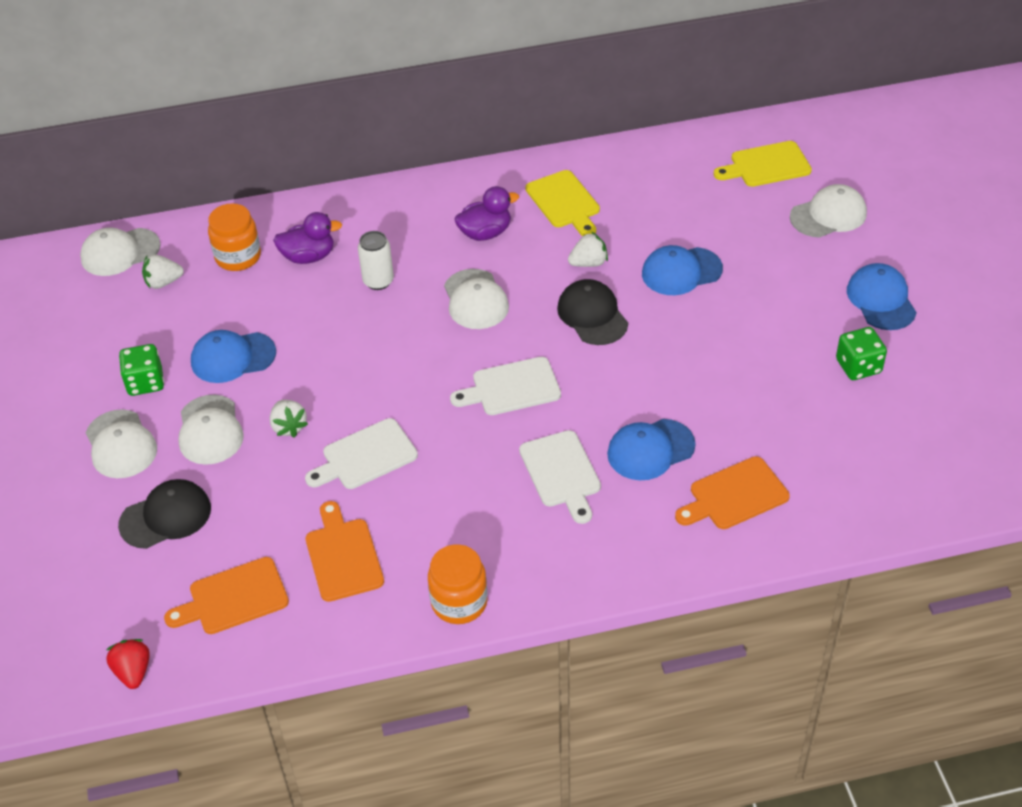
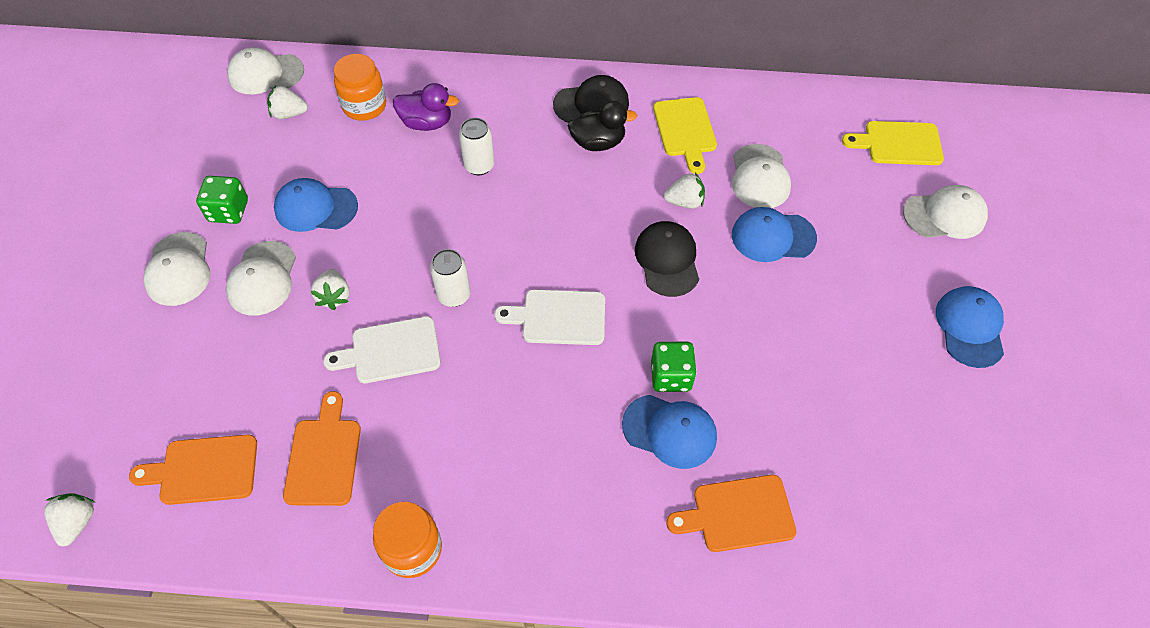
camera: 15 degrees right, 10 degrees up
red strawberry [106,639,150,689] -> white strawberry [44,493,95,547]
black cap [118,479,211,549] -> black cap moved to [553,75,629,123]
white cap [444,269,509,329] -> white cap moved to [732,144,791,208]
purple duck [454,186,519,241] -> black duck [568,101,637,151]
white cutting board [519,430,601,524] -> none
blue cap [607,419,696,480] -> blue cap turned 150 degrees counterclockwise [622,395,717,469]
green dice [836,327,887,380] -> green dice moved to [651,341,697,392]
none -> white can [430,249,470,307]

